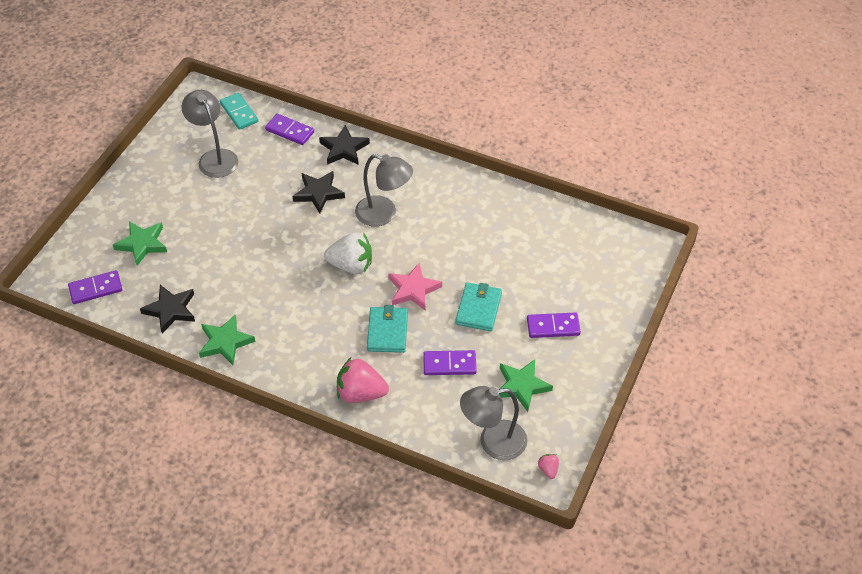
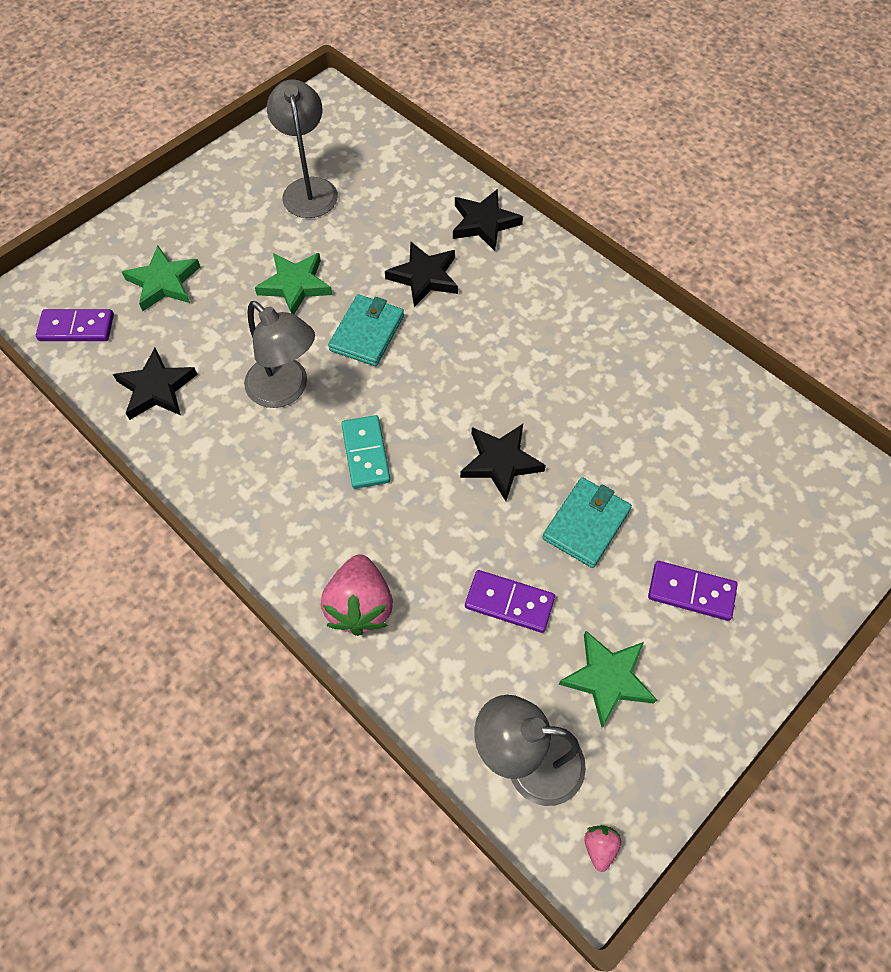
camera: 20 degrees right, 10 degrees up
green star [199,315,255,365] -> green star moved to [255,253,332,314]
turquoise domino [220,93,258,130] -> turquoise domino moved to [341,415,390,489]
purple domino [265,114,314,145] -> none
white strawberry [324,232,372,274] -> none
pink strawberry [337,357,389,403] -> pink strawberry turned 120 degrees counterclockwise [321,554,393,636]
grey lamp [355,154,413,226] -> grey lamp moved to [244,301,315,408]
turquoise wallet [367,305,408,353] -> turquoise wallet moved to [328,294,404,366]
pink star [388,263,442,311] -> black star [460,424,546,501]

